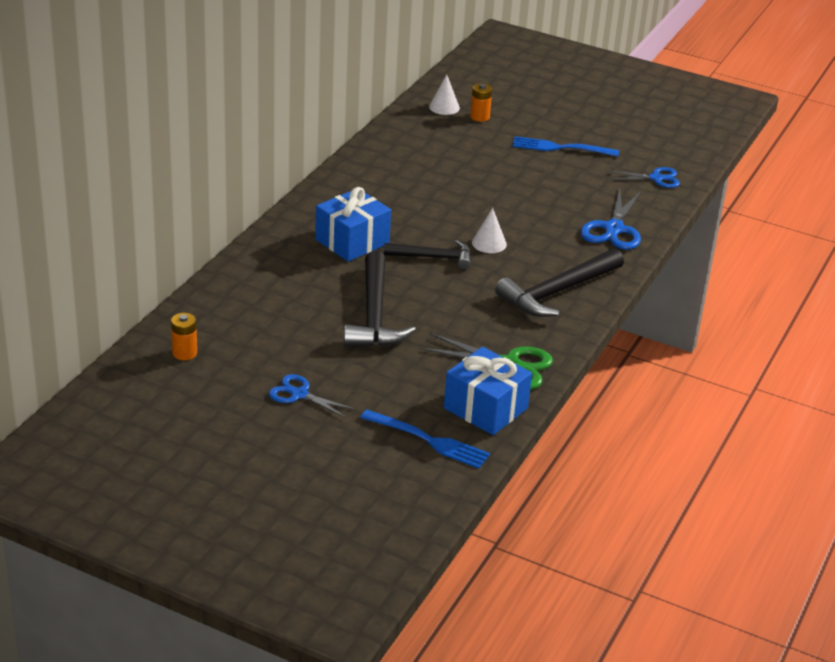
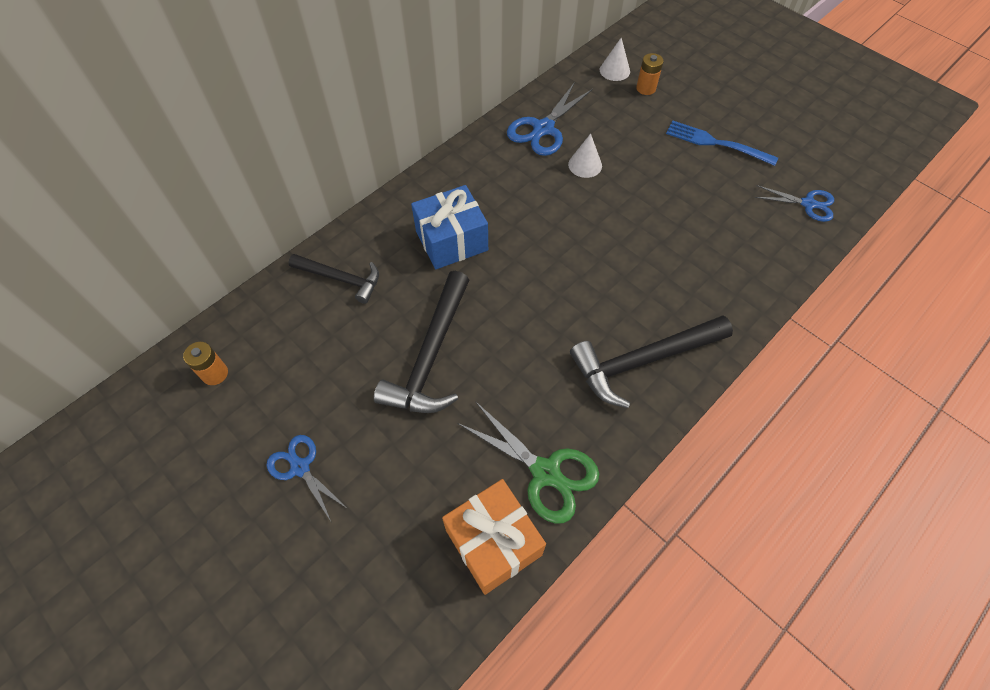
camera: 20 degrees right, 25 degrees up
blue fork [360,410,490,469] -> none
black hammer [384,240,470,269] -> black hammer moved to [289,254,379,304]
blue gift [444,347,532,435] -> orange gift [442,479,546,595]
white cone [472,208,507,253] -> white cone moved to [568,134,602,178]
blue scissors [580,189,642,250] -> blue scissors moved to [507,82,593,156]

